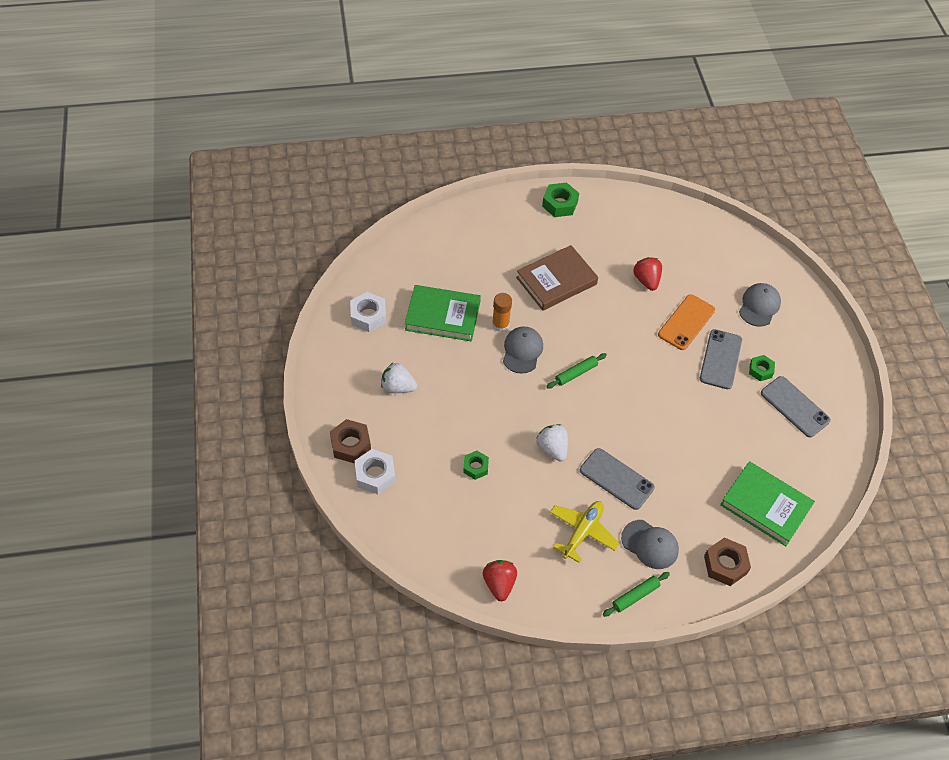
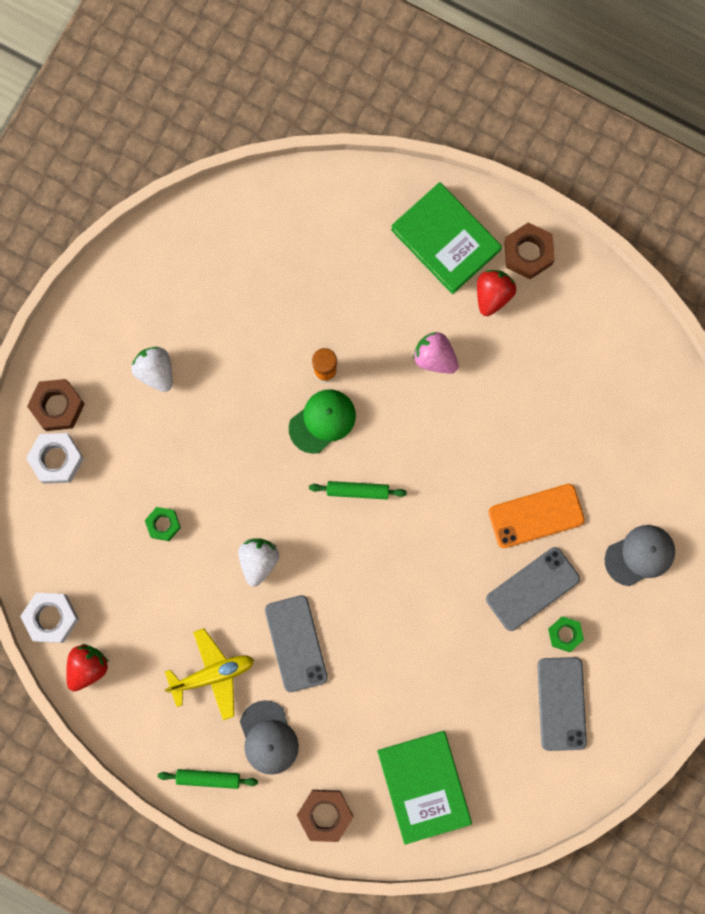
camera: 40 degrees right, 25 degrees up
white nut [350,292,386,332] -> white nut moved to [20,593,79,643]
green book [405,285,481,341] -> green book moved to [391,182,502,294]
grey cap [503,327,543,374] -> green cap [289,389,356,454]
brown book [516,245,598,311] -> pink strawberry [413,332,459,374]
green nut [542,182,579,217] -> brown nut [504,222,555,279]
red strawberry [633,257,662,291] -> red strawberry moved to [477,270,516,316]

